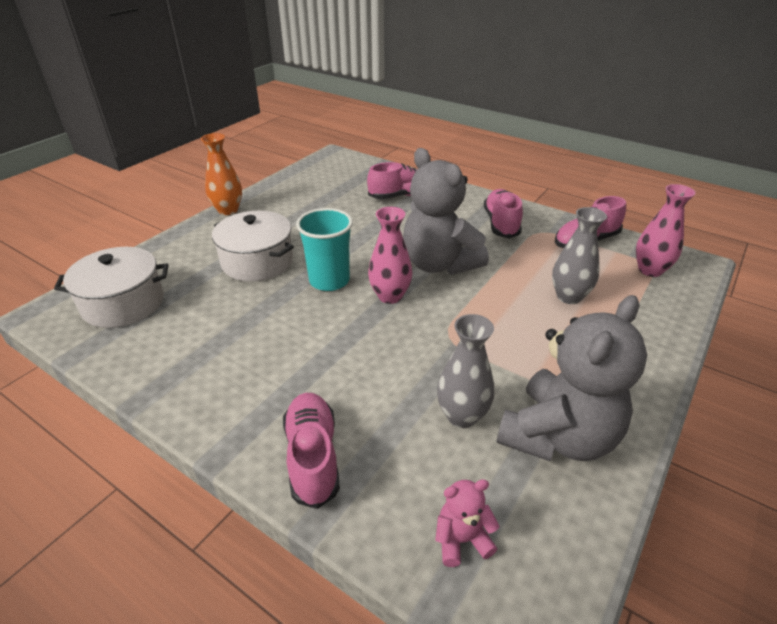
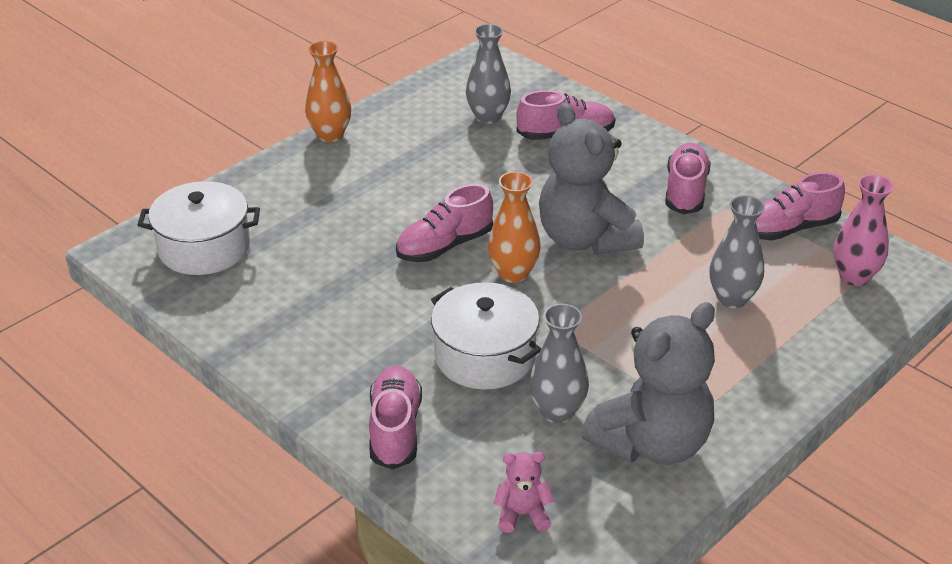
camera: 10 degrees right, 0 degrees up
white pot [212,211,294,282] -> white pot moved to [431,282,541,390]
turquoise cup [296,208,353,291] -> pink shoe [396,184,493,262]
pink vase [368,207,413,304] -> orange vase [488,171,541,283]
none -> grey vase [466,24,511,124]

